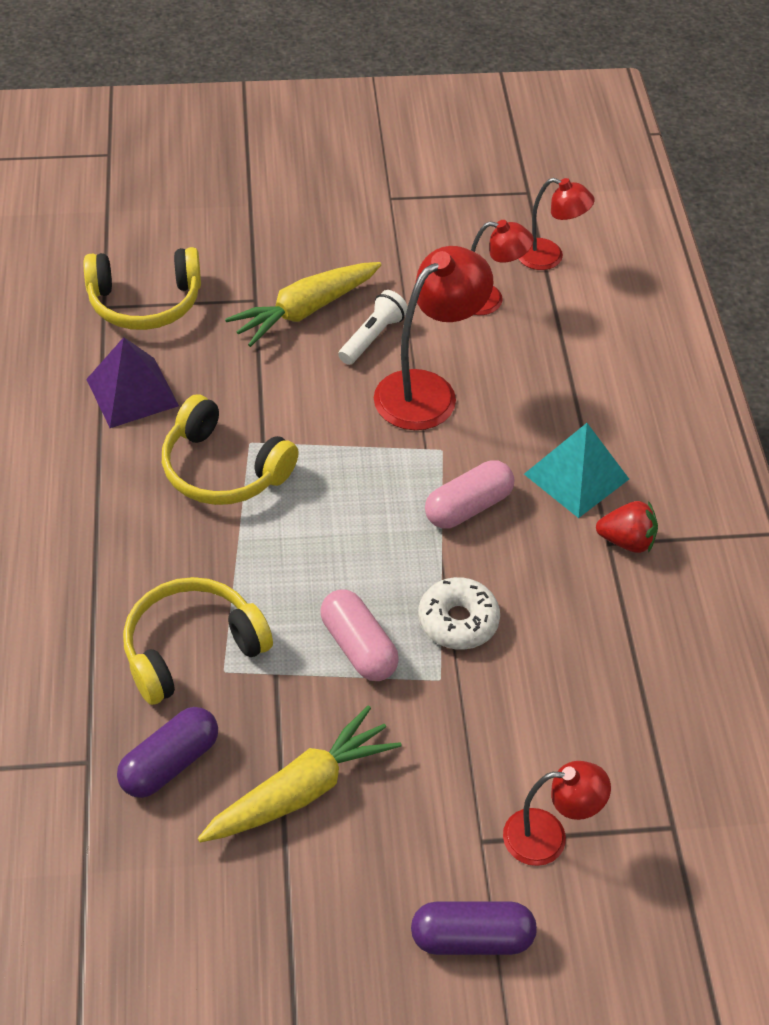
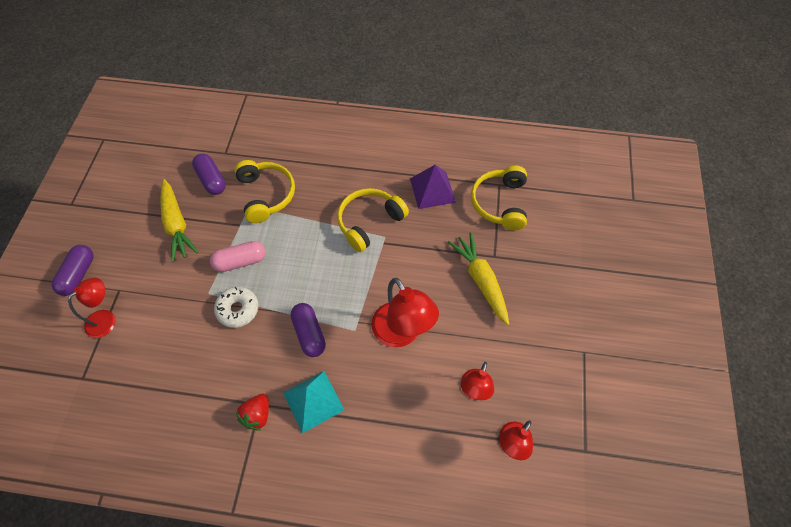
camera: 105 degrees right, 10 degrees up
white flashlight [338,290,408,365] -> none
pink capsule [425,460,514,528] -> purple capsule [291,303,326,357]
red lamp [503,761,611,866] -> red lamp turned 150 degrees counterclockwise [68,277,115,338]

